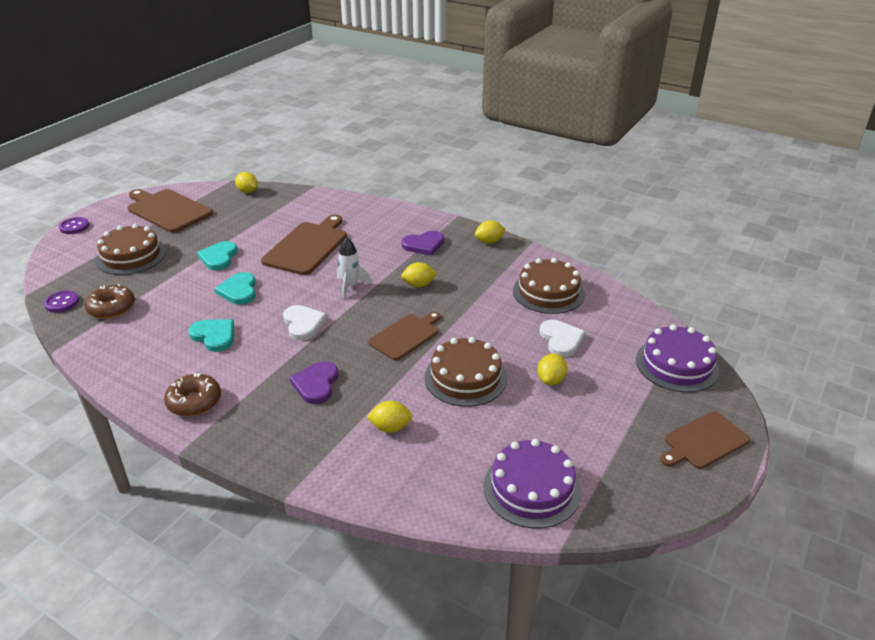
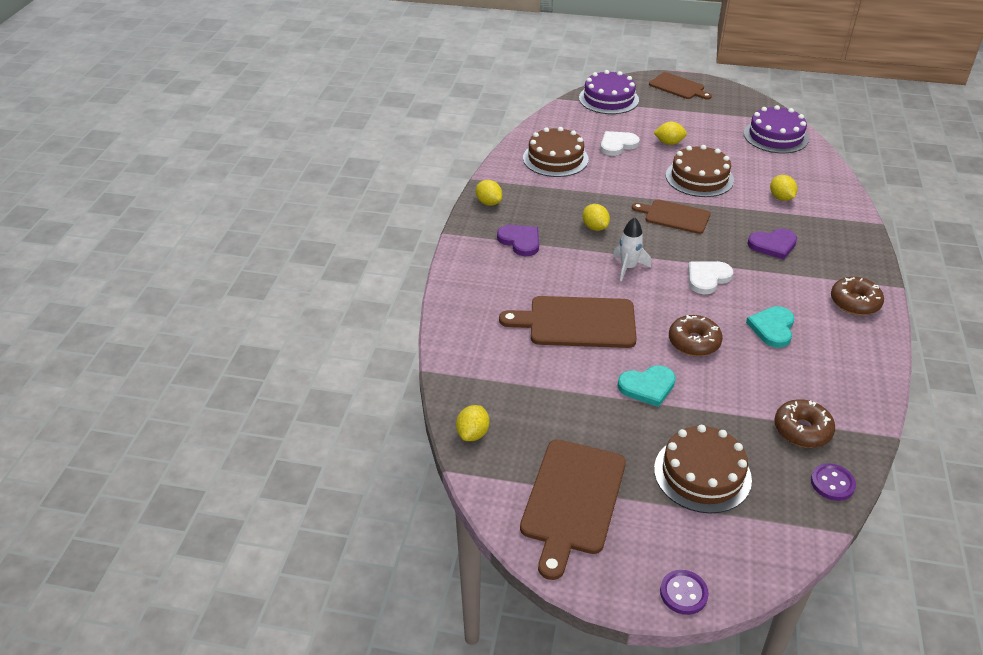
camera: 110 degrees left, 5 degrees up
turquoise heart [214,272,256,305] -> brown donut [669,315,723,356]

